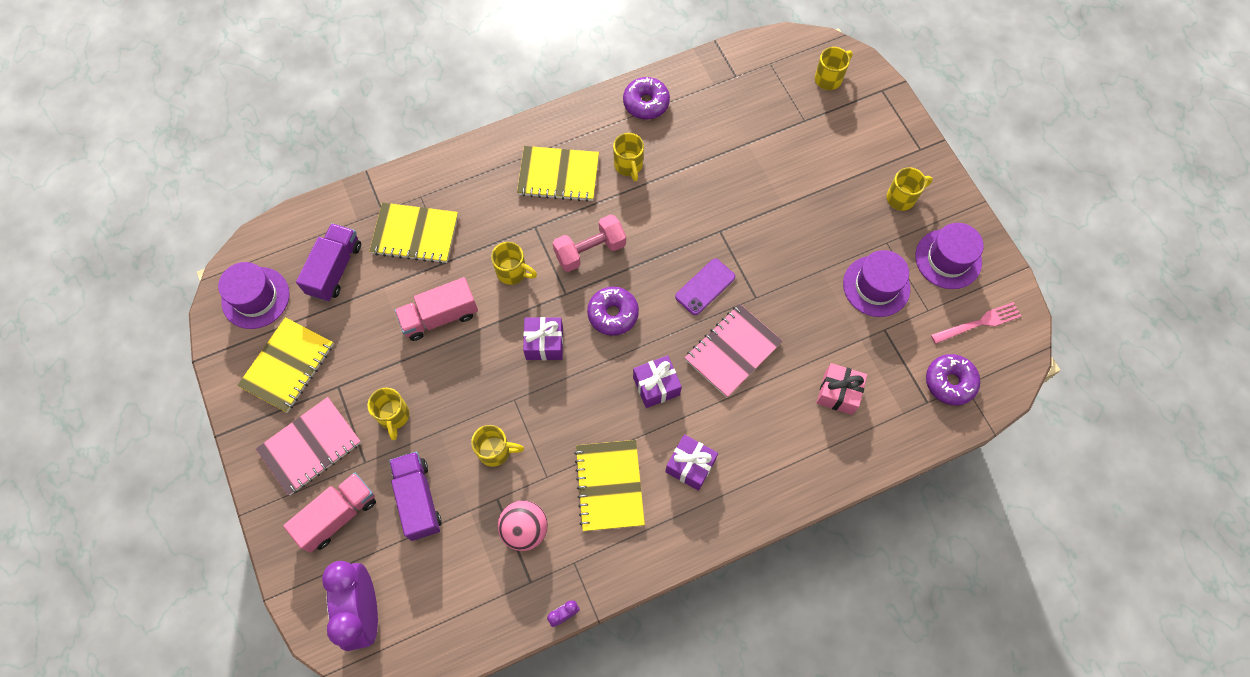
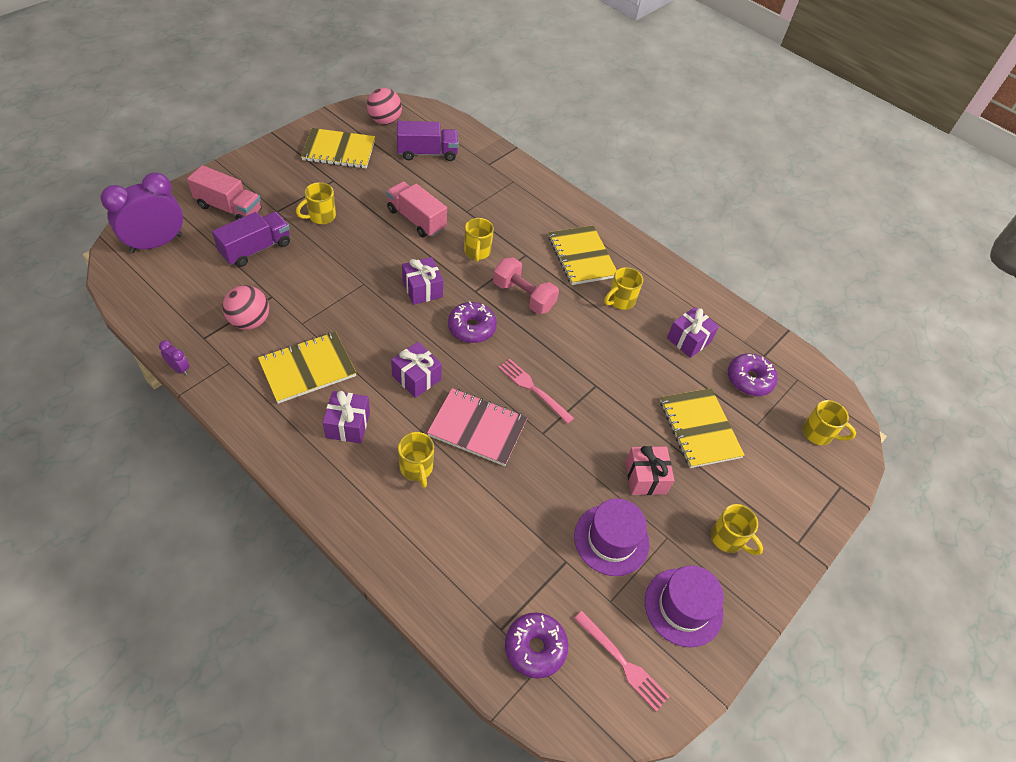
camera: 60 degrees right, 15 degrees down
purple hat [218,262,289,329] -> pink ball [367,88,402,125]
pink notebook [256,397,361,495] -> none
yellow notebook [369,203,458,264] -> yellow notebook moved to [660,388,745,468]
yellow mug [471,425,524,467] -> yellow mug moved to [398,432,434,488]
purple donut [623,77,670,119] -> purple donut moved to [728,353,777,396]
purple phone [675,259,735,315] -> pink fork [498,359,574,424]
pink gift [817,363,867,415] -> pink gift moved to [625,446,674,495]
none -> purple gift [667,307,719,358]

